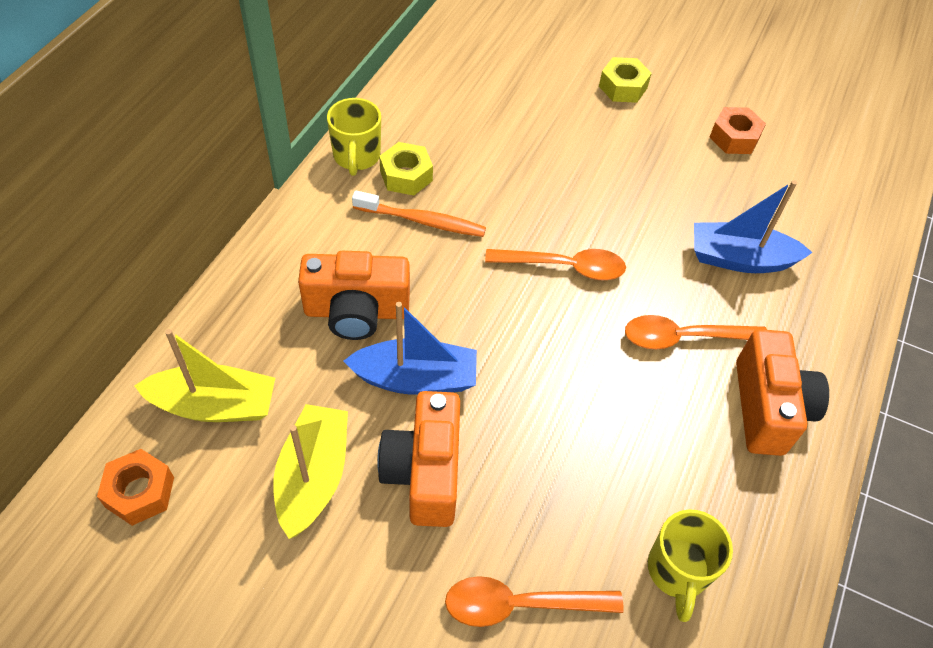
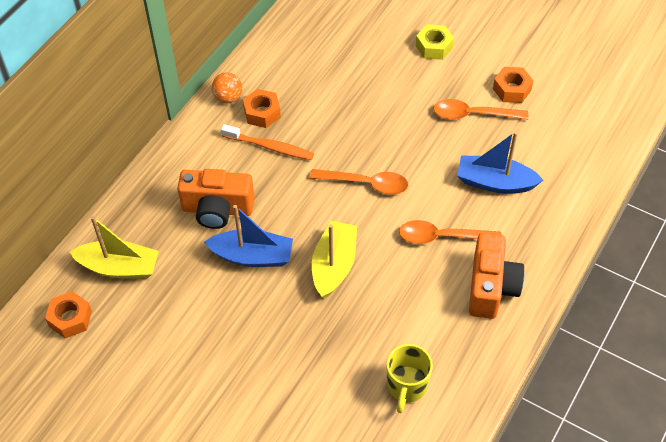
camera: 10 degrees right, 0 degrees up
yellow boat [273,404,348,539] -> yellow boat moved to [312,221,357,299]
yellow mug [327,98,381,176] -> orange ball [212,72,242,103]
orange camera [377,391,460,527] -> none
yellow nut [379,142,433,195] -> orange nut [243,89,281,128]
orange spoon [445,576,624,627] -> orange spoon moved to [433,99,528,120]

